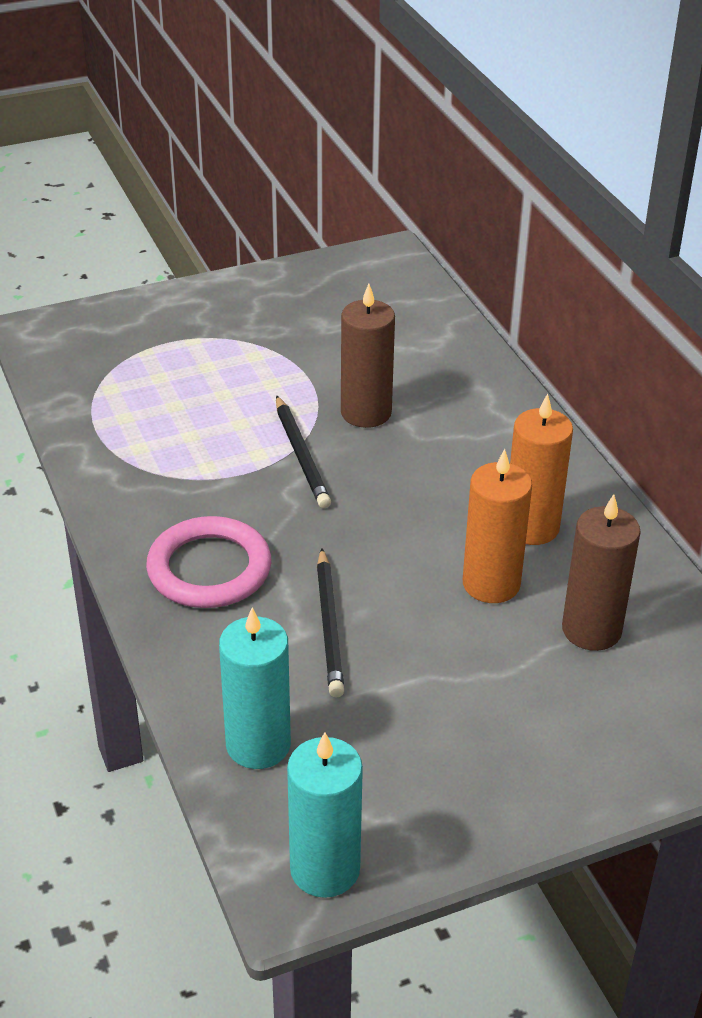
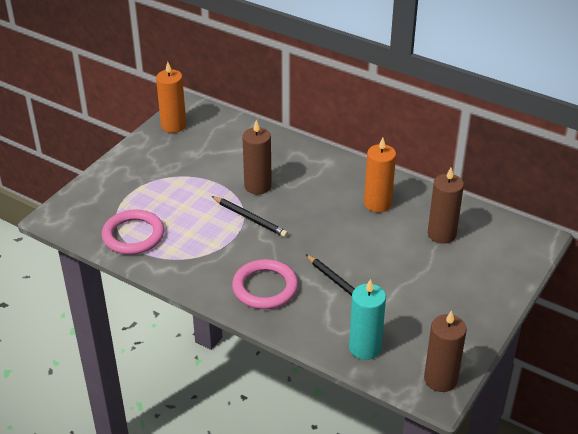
camera: 35 degrees left, 0 degrees up
turquoise candle [287,732,363,898] -> brown candle [424,310,467,392]
orange candle [463,449,532,603] -> orange candle moved to [156,62,186,133]
none -> pink ring [102,209,164,255]

